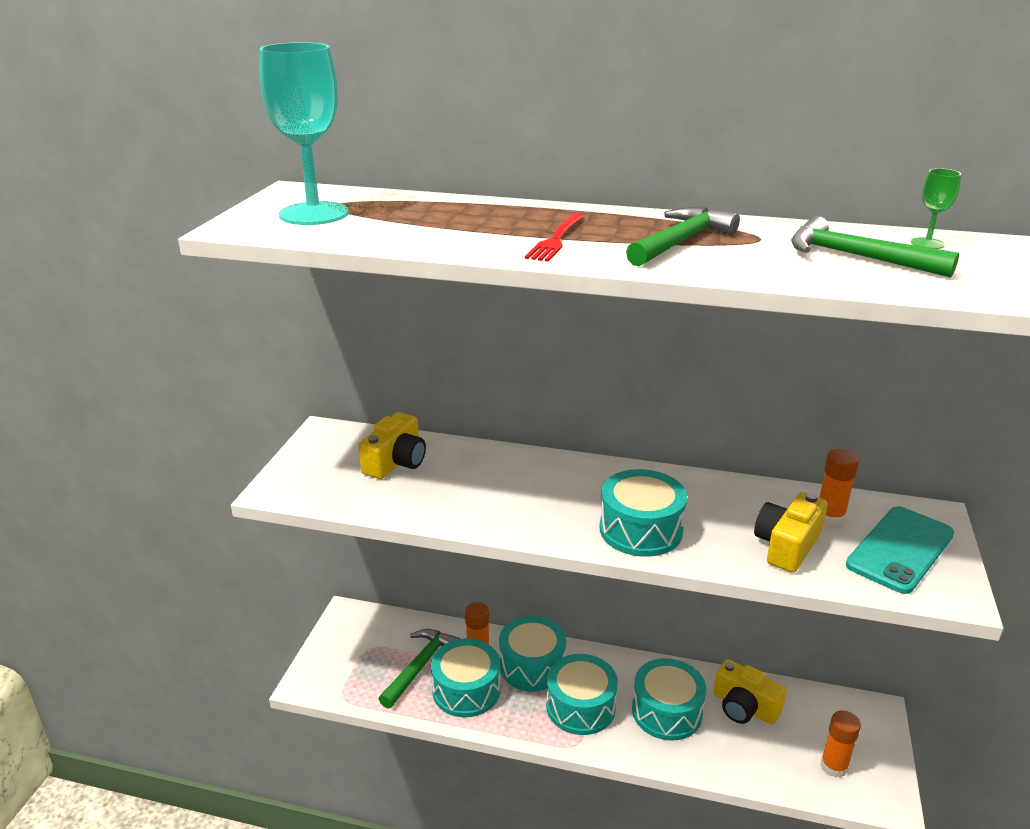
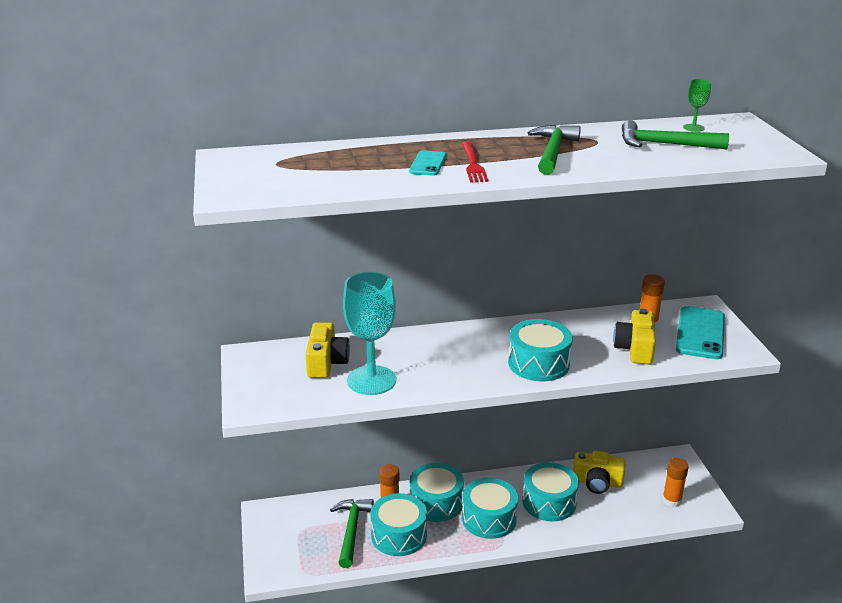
camera: 25 degrees left, 0 degrees up
turquoise goblet [259,42,349,225] -> turquoise goblet moved to [343,272,396,395]
none -> turquoise phone [409,150,446,176]

